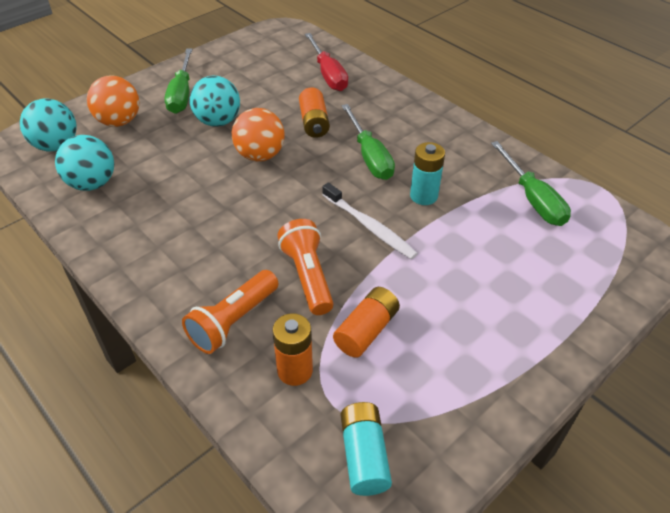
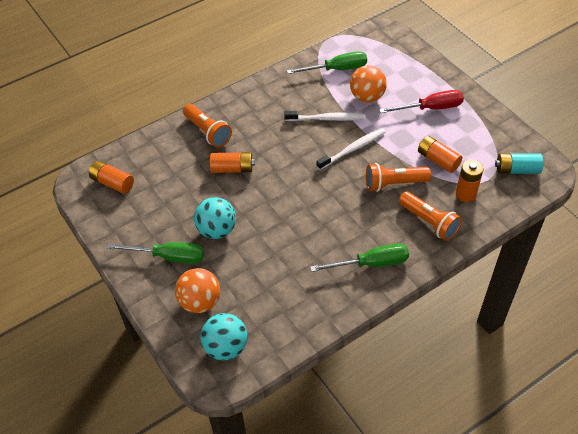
camera: 80 degrees left, 5 degrees up
turquoise ball [55,135,114,191] -> none
orange ball [232,108,285,161] -> orange ball moved to [350,65,387,102]
red screwdriver [305,33,348,91] -> red screwdriver moved to [379,90,464,113]
green screwdriver [342,104,395,180] -> green screwdriver moved to [310,243,409,272]
turquoise battery [410,142,445,205] -> white toothbrush [284,111,366,121]
none -> orange battery [89,161,134,194]
none -> orange flashlight [183,104,232,147]

